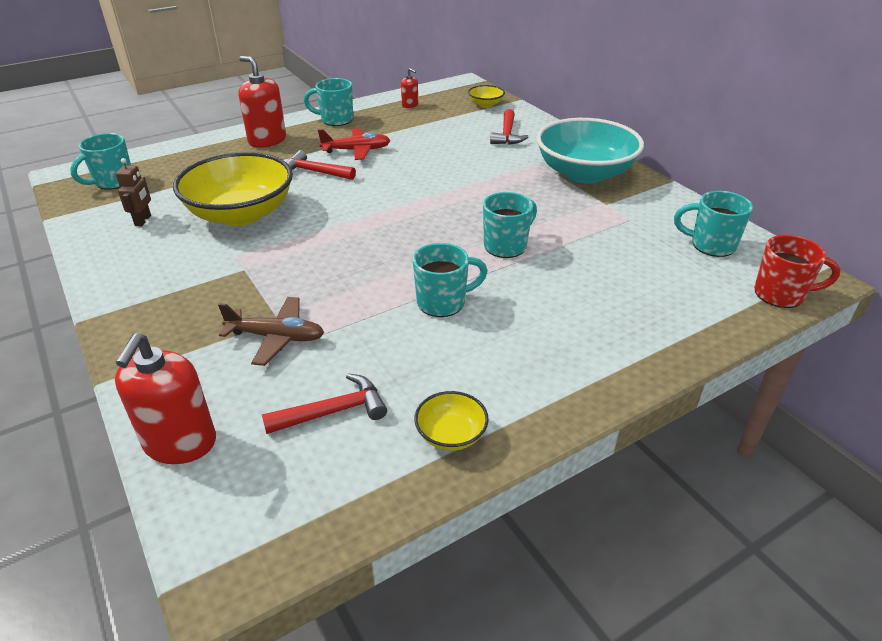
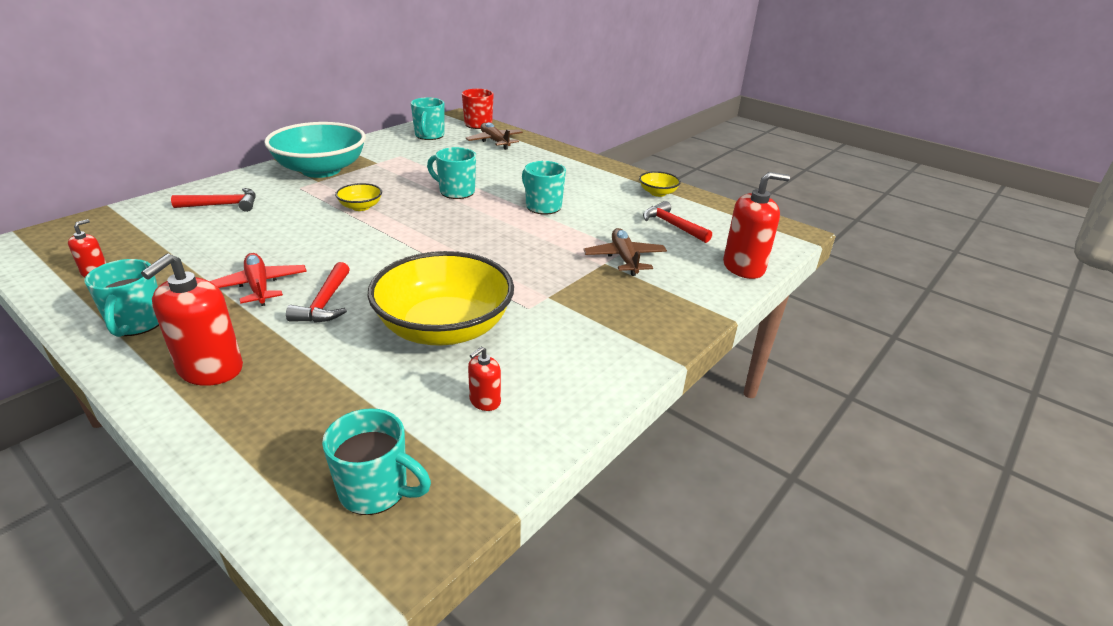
camera: 110 degrees left, 5 degrees down
brown robot [116,158,151,226] -> red soap dispenser [468,347,501,411]
yellow bowl [468,85,505,108] -> yellow bowl moved to [335,183,382,211]
none -> brown plane [466,122,523,150]

